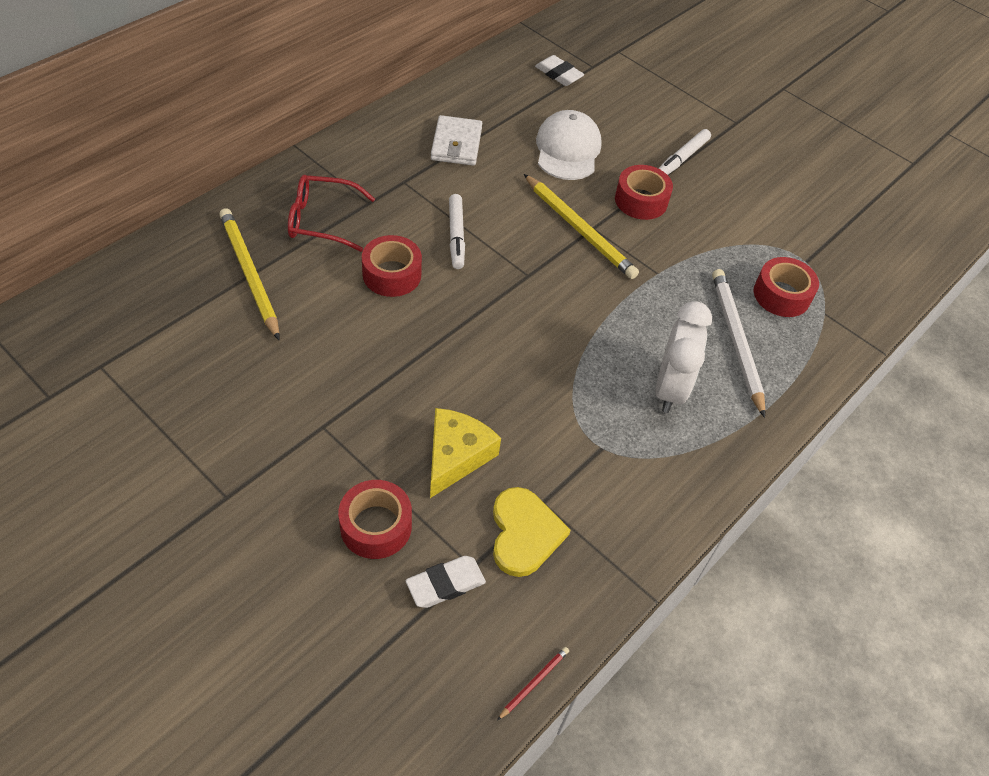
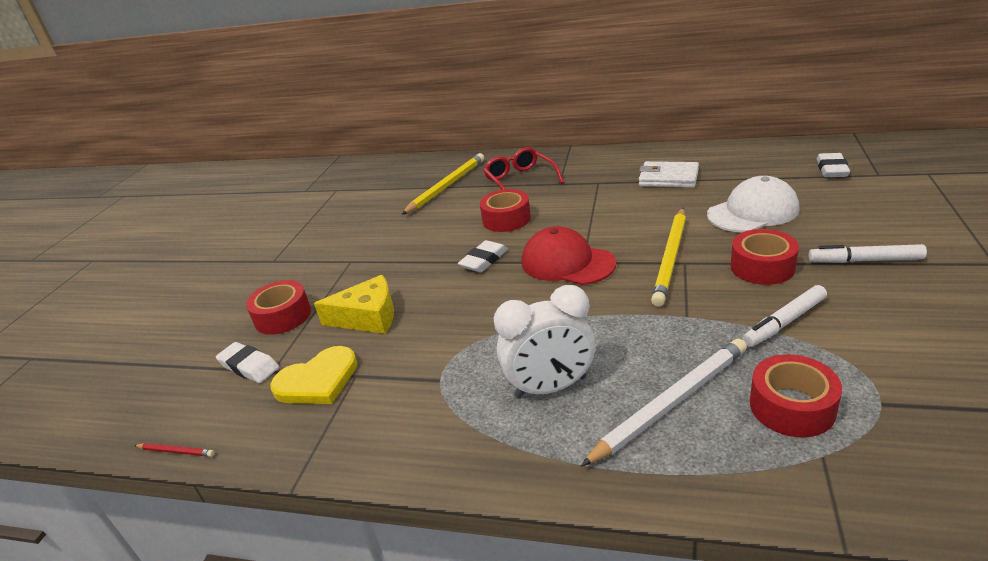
camera: 70 degrees right, 20 degrees down
white wallet [431,115,482,166] -> white wallet turned 45 degrees clockwise [639,161,699,188]
white marker [449,194,465,269] -> white marker moved to [743,285,827,347]
none -> white eraser [458,240,508,272]
none -> red cap [522,226,616,285]

